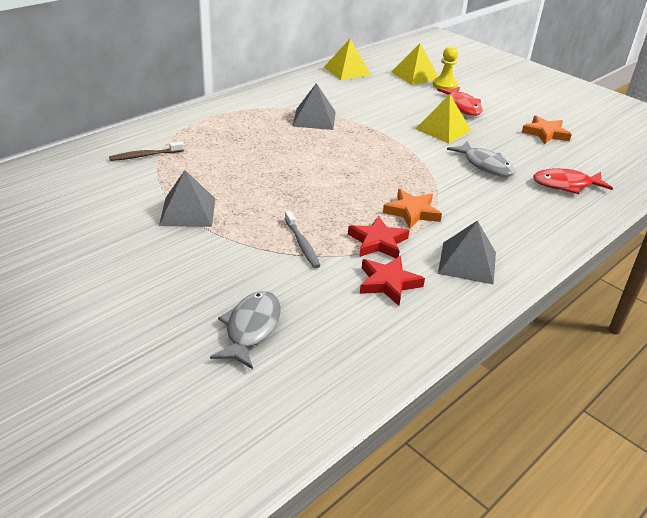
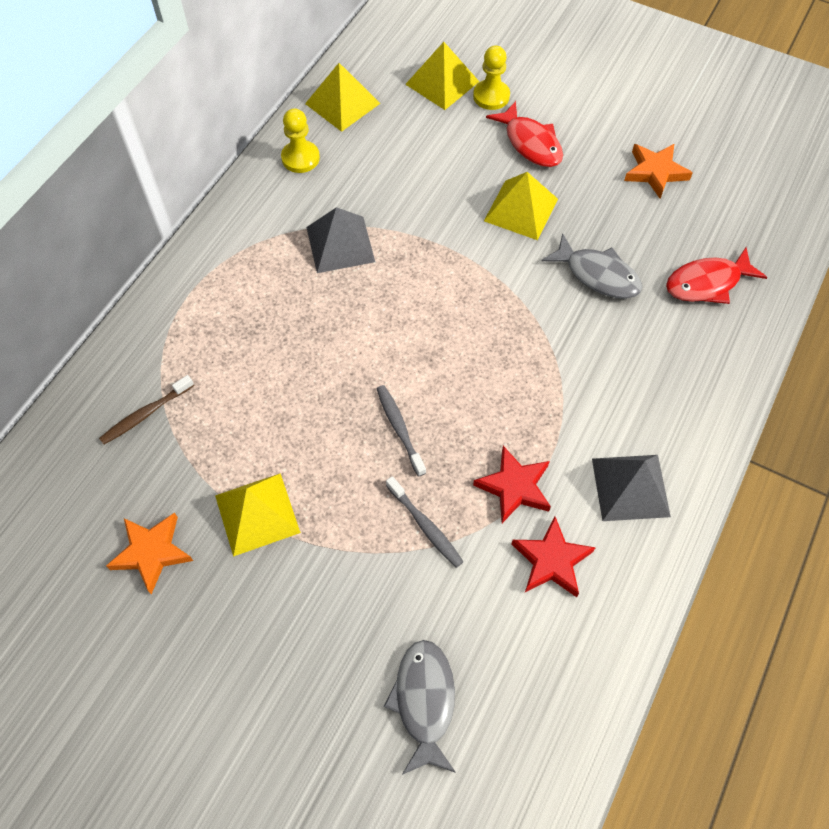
camera: 15 degrees left, 25 degrees up
grey pyramid [159,170,215,227] -> yellow pyramid [215,473,301,557]
orange star [383,189,442,229] -> orange star moved to [106,513,193,594]
none -> yellow pawn [281,108,320,173]
none -> grey toothbrush [377,385,426,477]

